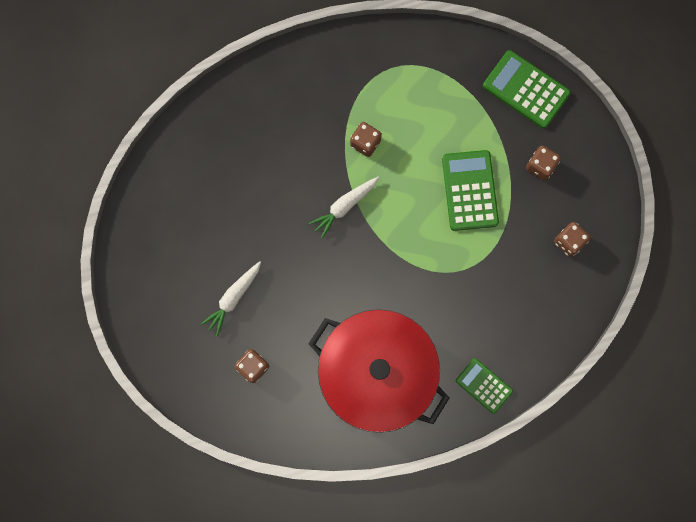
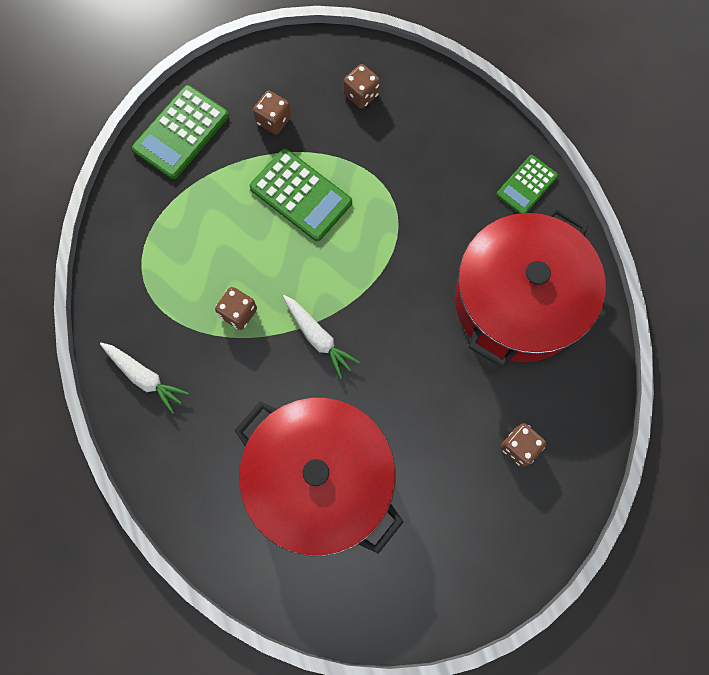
camera: 90 degrees left, 5 degrees down
white carrot [201,261,261,336] -> white carrot moved to [100,343,189,414]
green calculator [442,150,499,231] -> green calculator turned 135 degrees counterclockwise [250,149,352,241]
none -> red pot [234,398,404,556]

